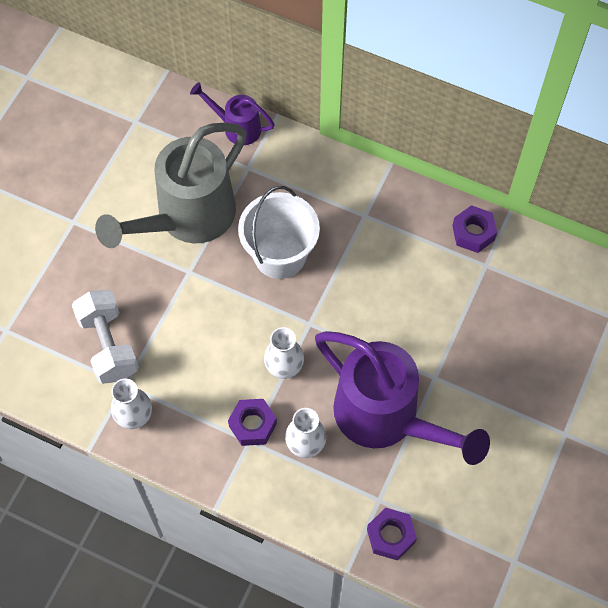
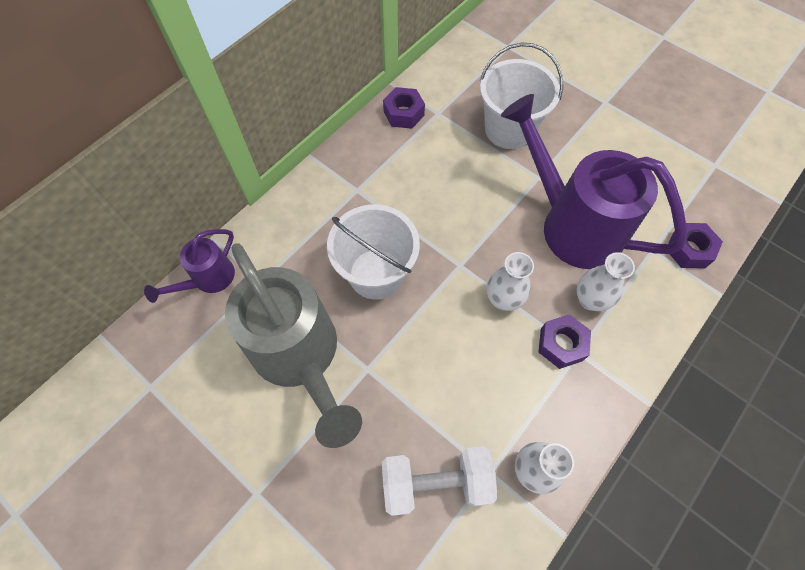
camera: 75 degrees left, 0 degrees up
purple watering can [315,331,490,465] -> purple watering can turned 105 degrees counterclockwise [501,94,687,269]
none -> white bucket [480,43,563,149]

